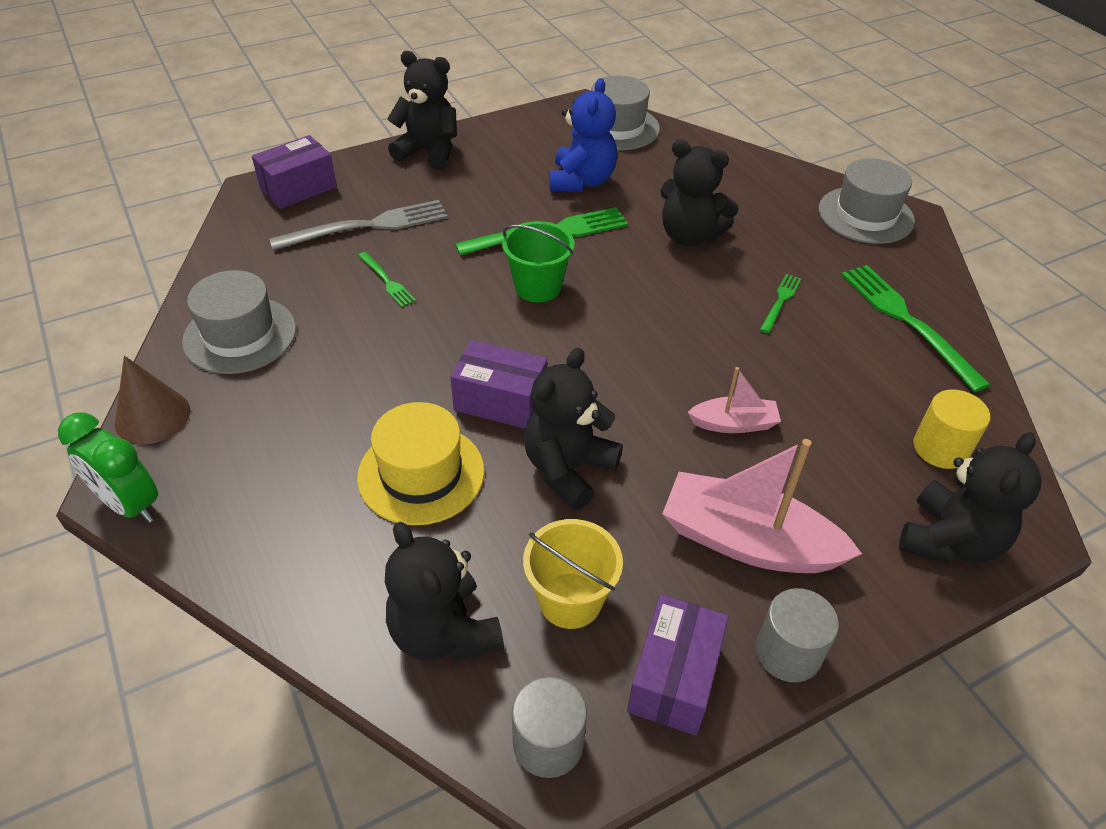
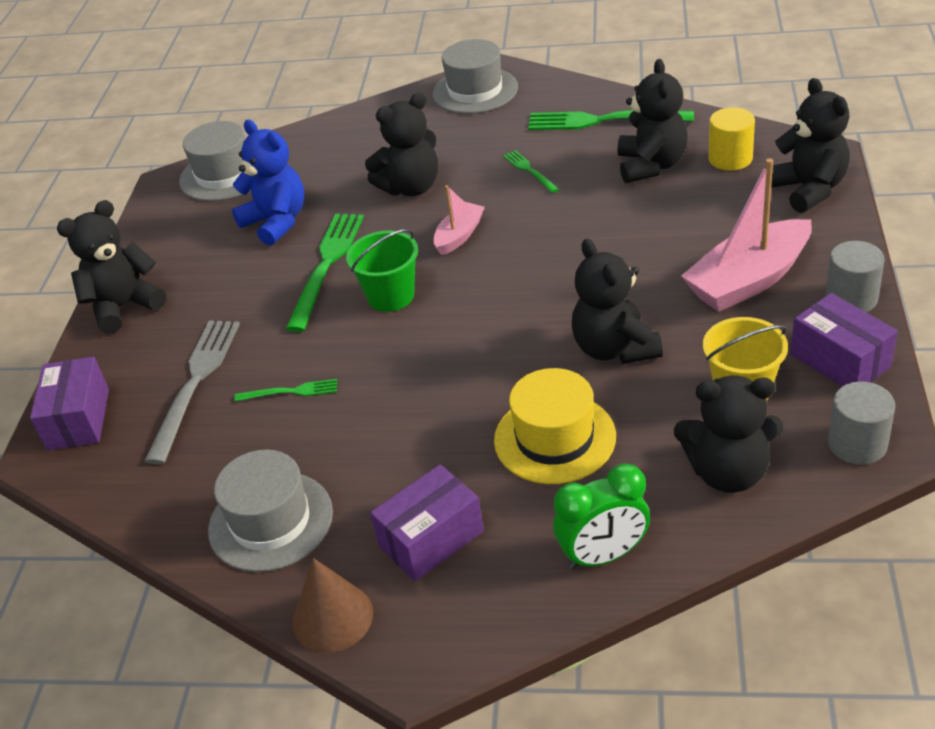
camera: 50 degrees left, 5 degrees down
green clock [58,412,158,523] -> green clock moved to [553,463,650,569]
purple box [451,340,547,429] -> purple box moved to [370,465,484,581]
pink boat [688,367,781,433] -> pink boat moved to [433,185,485,255]
none -> black teddy bear [617,59,688,183]

